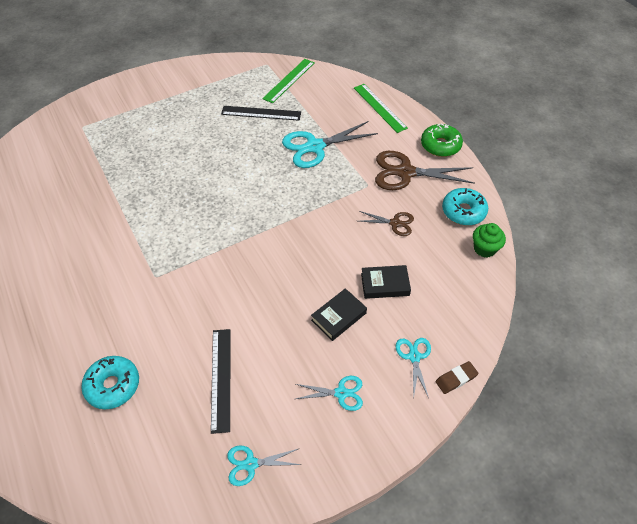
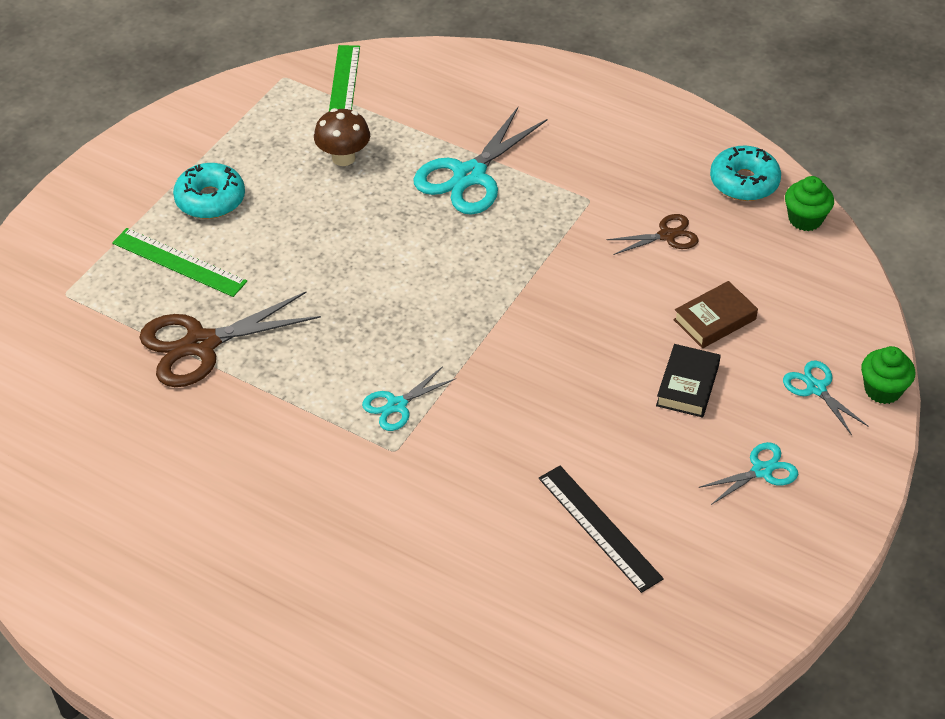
camera: 30 degrees left, 5 degrees down
turquoise donut [81,356,139,409] -> turquoise donut moved to [173,163,245,219]
black ruler [221,106,301,121] -> brown mushroom [314,108,370,166]
turquoise scissors [227,445,301,486] -> turquoise scissors moved to [362,366,455,431]
green ruler [354,84,408,133] -> green ruler moved to [112,228,247,297]
black book [361,265,411,299] -> brown book [673,281,758,348]
brown scissors [375,151,475,190] -> brown scissors moved to [139,292,321,387]
green donut [421,124,463,157] -> none
brown eraser [436,361,479,394] -> green cupcake [861,346,915,404]

